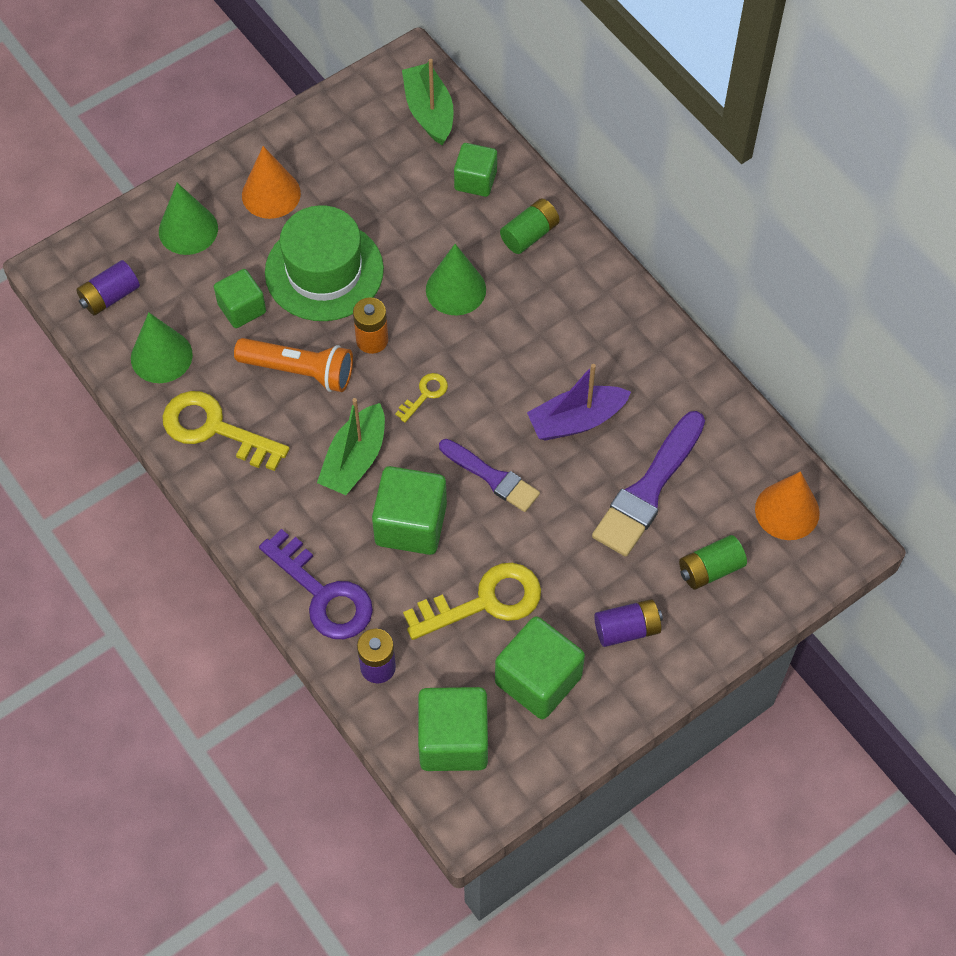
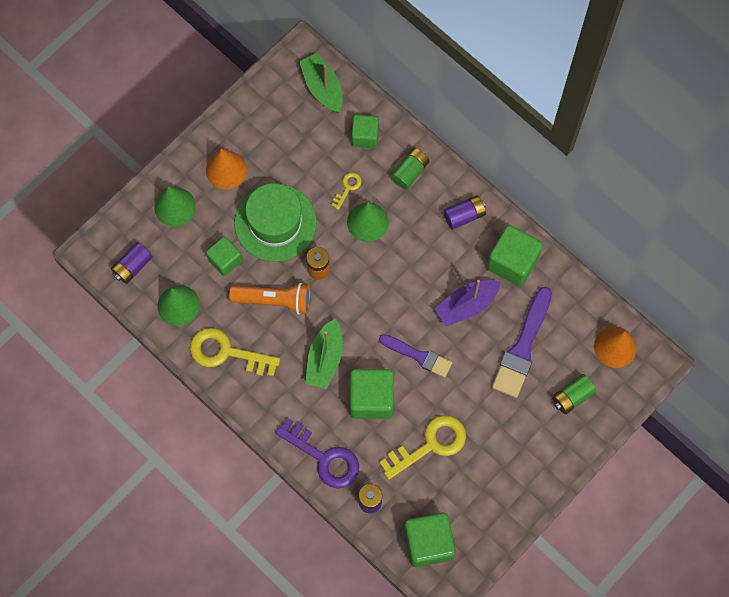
camera: 10 degrees left, 10 degrees up
yellow key [395,373,448,423] -> yellow key moved to [331,172,362,210]
green cube [495,616,585,719] -> green cube moved to [487,225,543,286]
purple battery [594,599,663,647] -> purple battery moved to [443,195,486,230]

